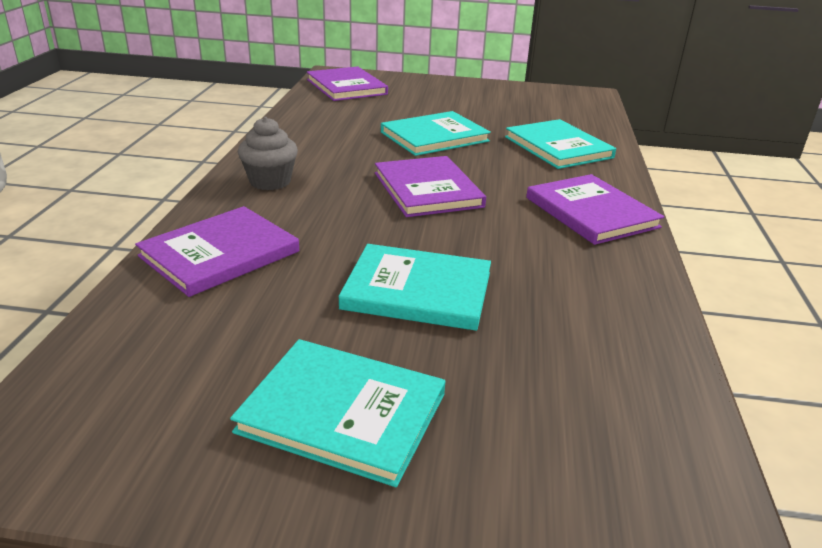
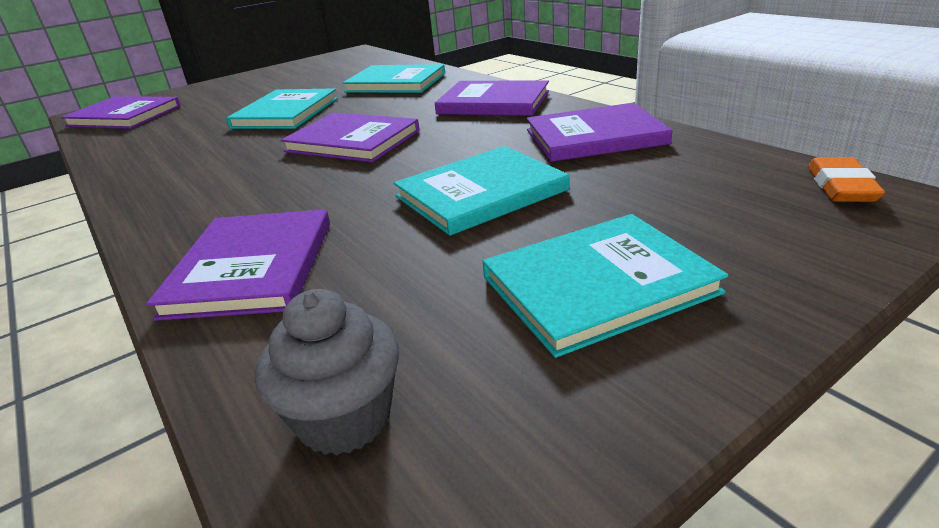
camera: 40 degrees left, 0 degrees up
grey cupcake [238,117,298,190] -> grey cupcake moved to [255,289,399,455]
none -> purple book [527,103,672,162]
none -> orange eraser [808,157,885,202]

